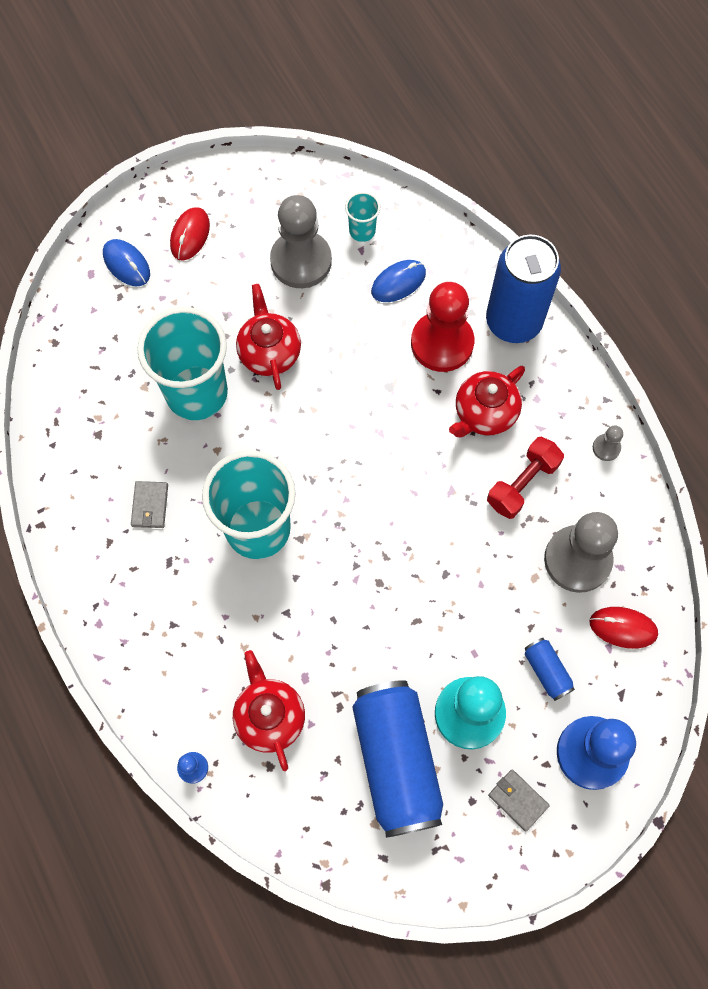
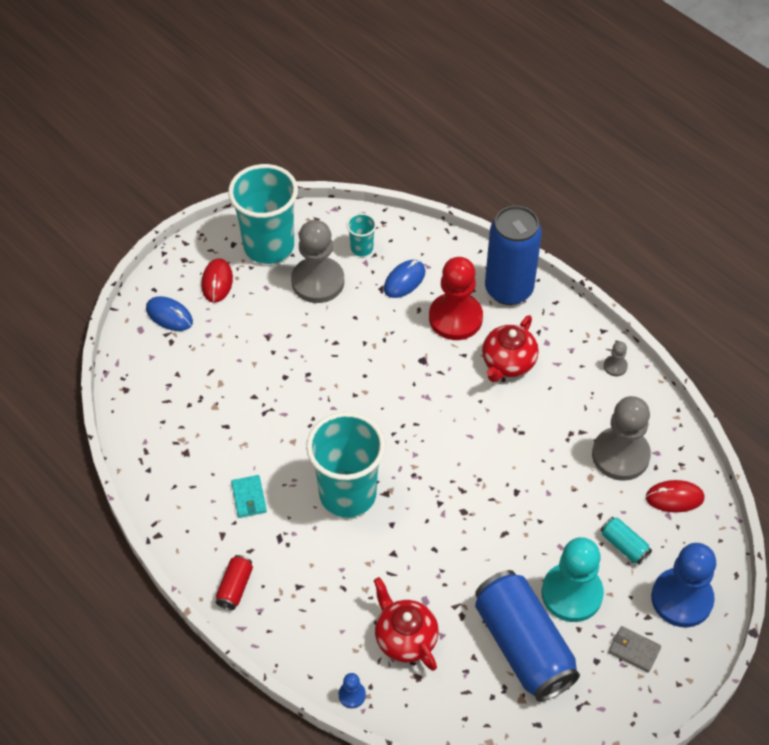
camera: 15 degrees left, 15 degrees down
grey wallet [131,481,168,528] -> turquoise wallet [231,475,267,518]
turquoise cup [137,307,228,420] -> turquoise cup moved to [228,164,298,264]
red teapot [236,284,301,390] -> none
red dumbbell [487,437,564,519] -> none
blue can [525,638,575,701] -> turquoise can [601,517,652,565]
none -> red can [216,555,253,610]

